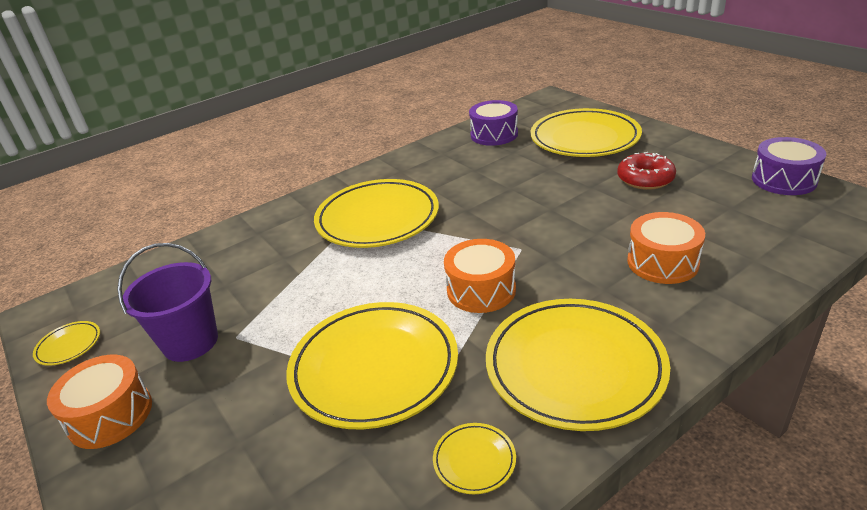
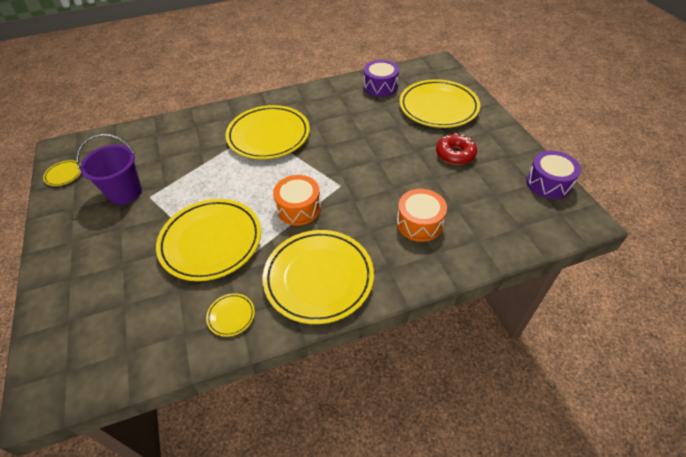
camera: 15 degrees right, 15 degrees up
orange drum [47,355,152,449] -> none

